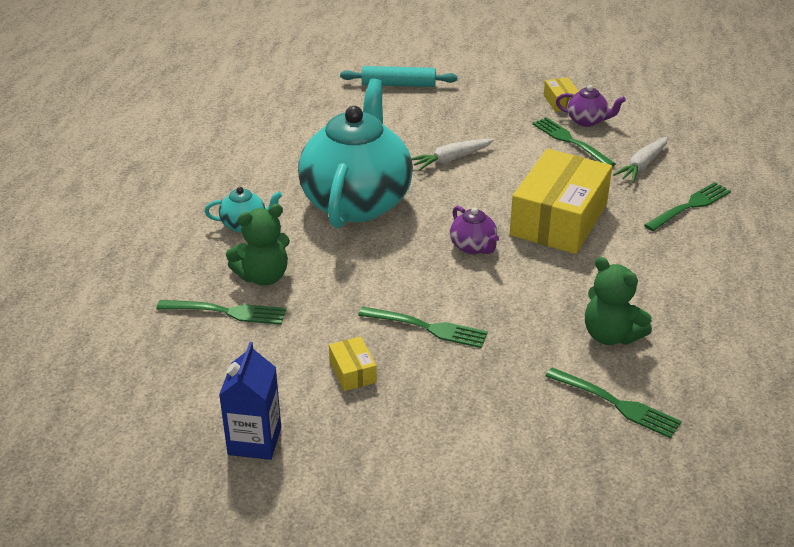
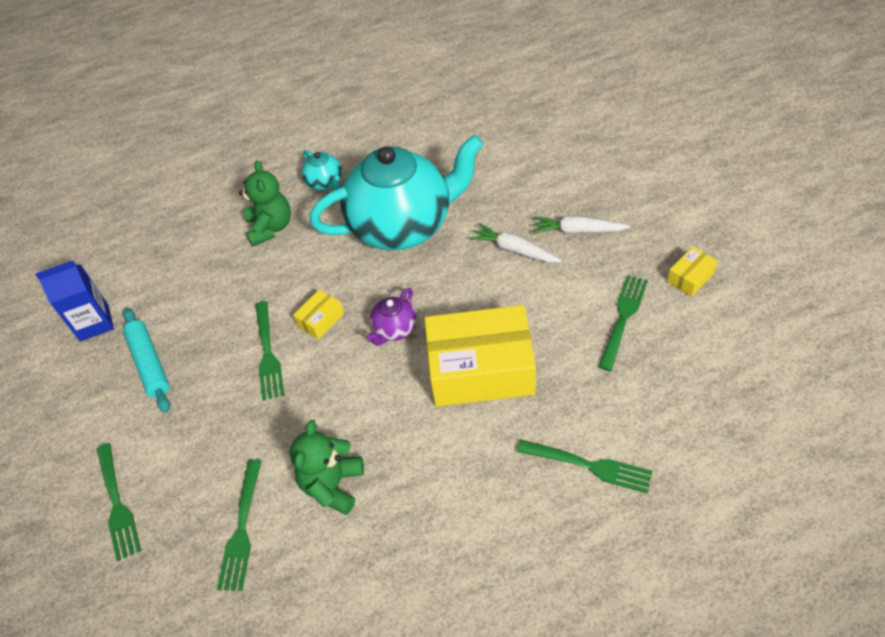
camera: 65 degrees right, 15 degrees up
green fork [157,300,286,325] -> green fork moved to [97,443,141,561]
green teddy bear [226,204,290,286] -> green teddy bear turned 135 degrees counterclockwise [239,160,291,246]
yellow box [329,336,377,391] -> yellow box moved to [293,289,344,340]
turquoise rolling pin [340,66,458,87] -> turquoise rolling pin moved to [123,308,170,413]
purple teapot [556,85,626,127] -> none
white carrot [613,137,668,183] -> white carrot moved to [533,216,630,234]

